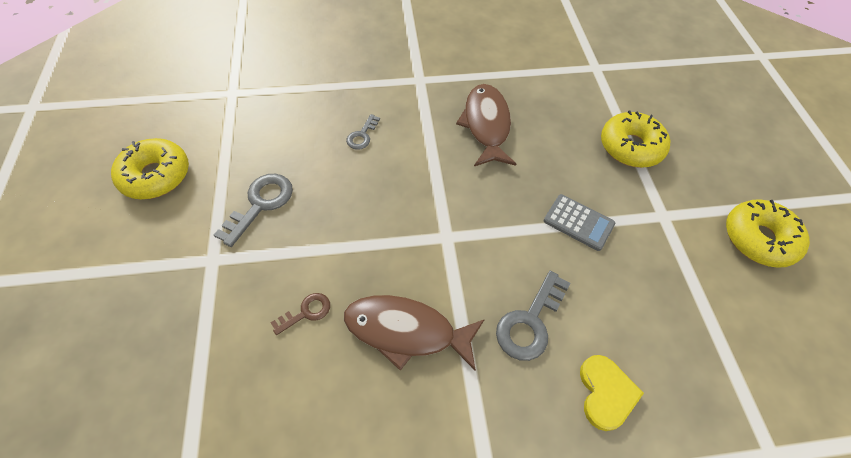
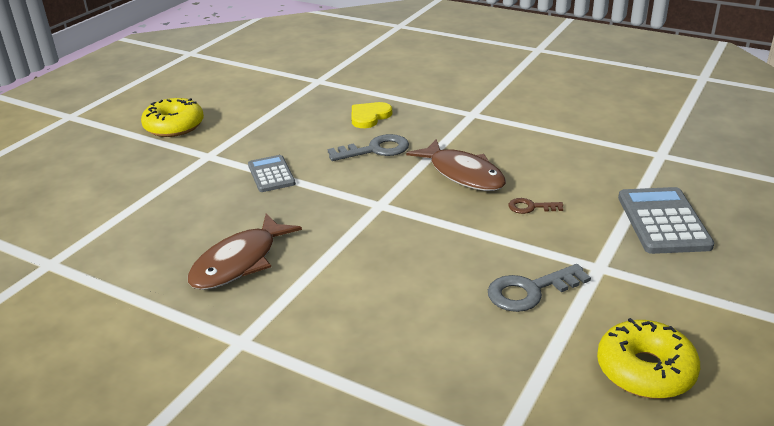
camera: 140 degrees left, 25 degrees down
grey key [346,114,380,150] -> none
yellow donut [601,111,671,168] -> none
none -> grey calculator [618,187,714,254]

